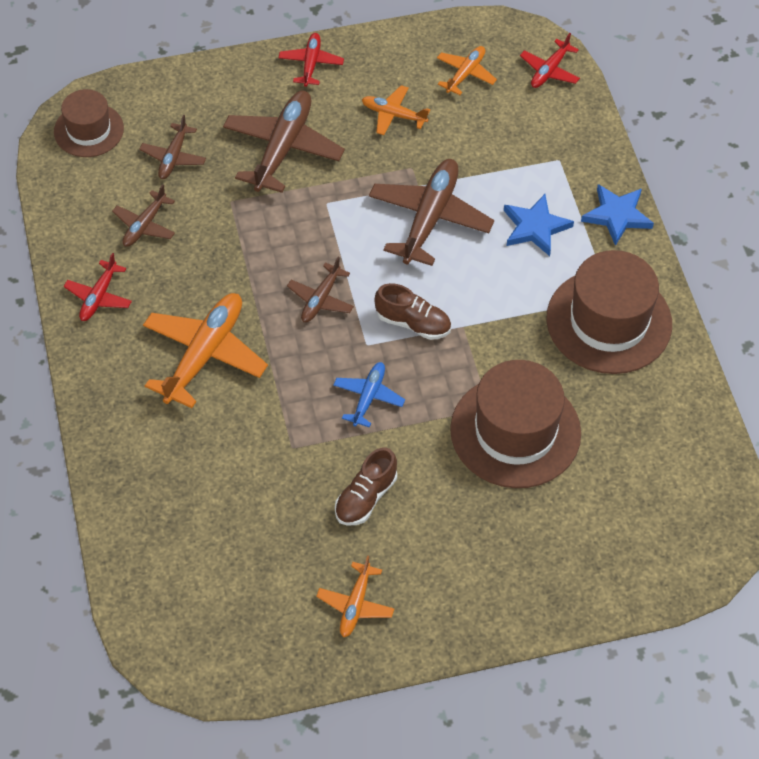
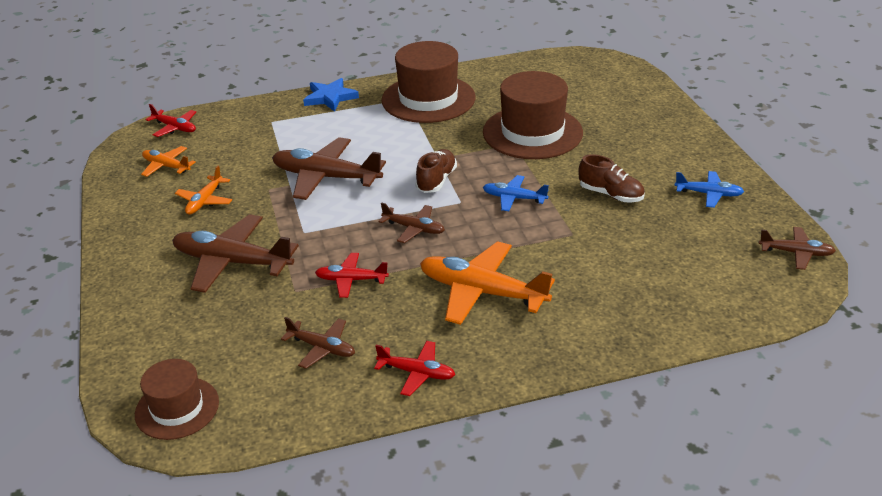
camera: 90 degrees left, 20 degrees down
brown plane [139,115,206,179] -> brown plane moved to [759,227,836,270]
red plane [278,33,344,87] -> red plane moved to [315,253,389,298]
orange plane [316,555,394,637] -> blue plane [675,171,744,208]
blue star [504,194,574,256] -> none

